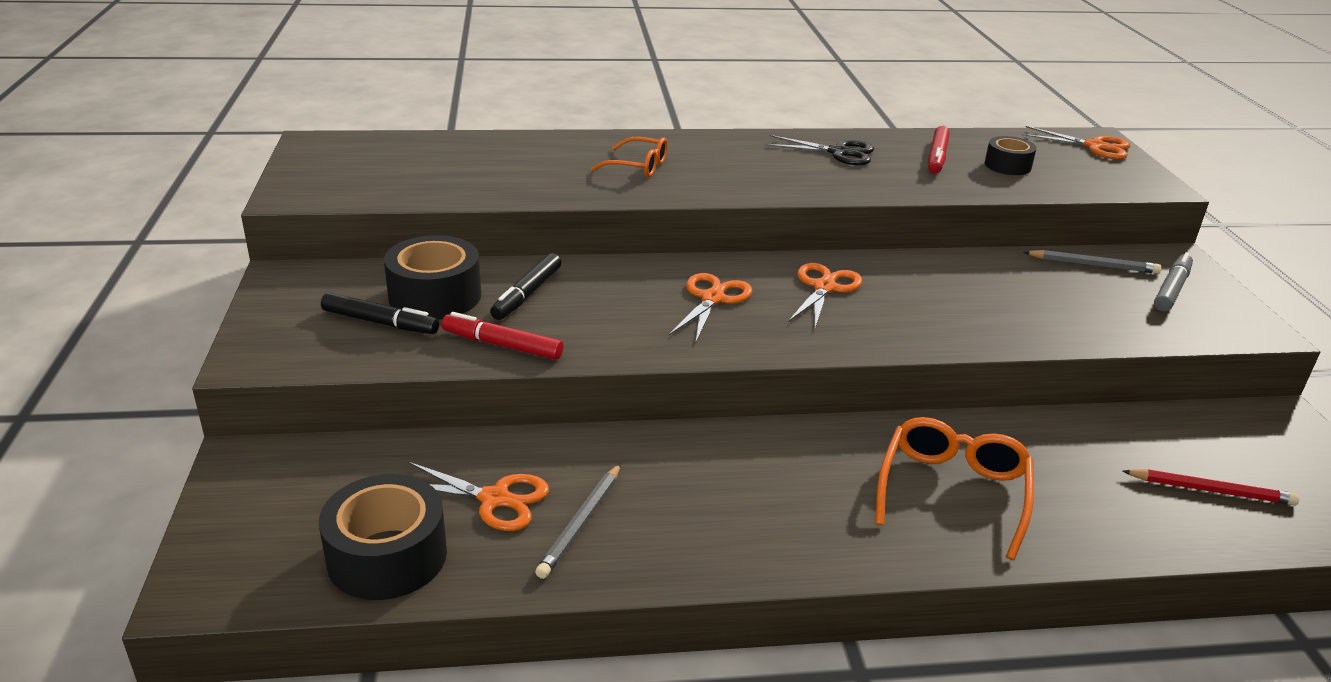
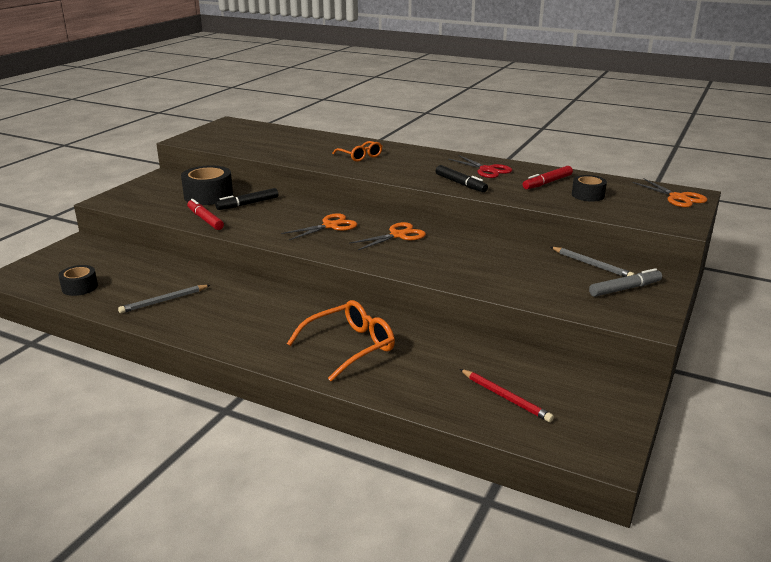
camera: 35 degrees right, 5 degrees down
black tape [319,474,447,600] -> black tape [58,265,98,296], size x0.60
black marker [321,292,439,334] -> black marker moved to [436,165,488,192]
orange scissors [408,462,549,531] -> none
black scissors [765,135,874,165] -> red scissors [448,155,512,178]

